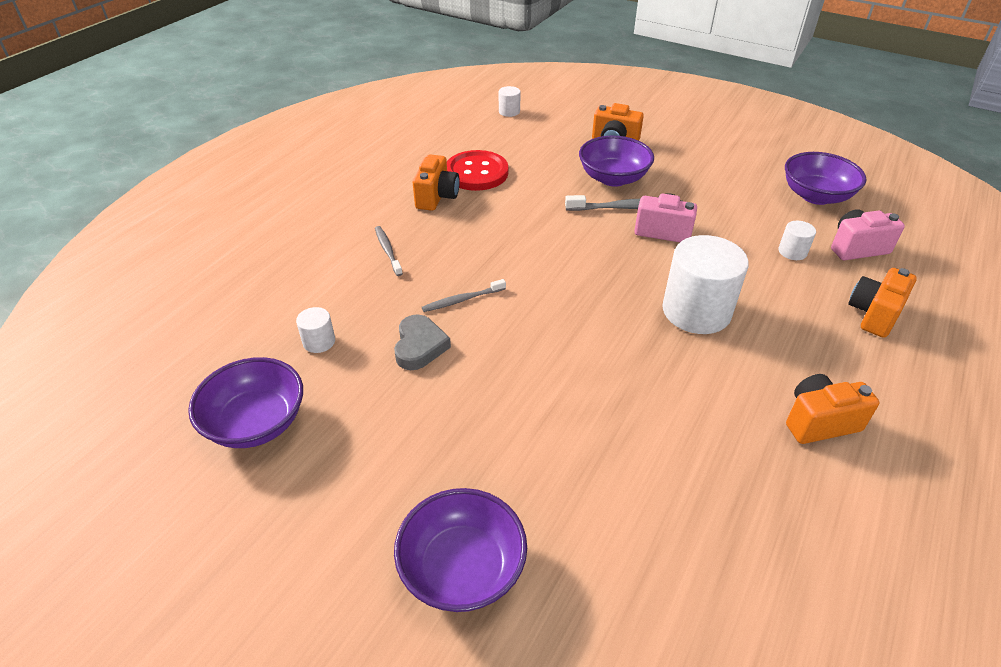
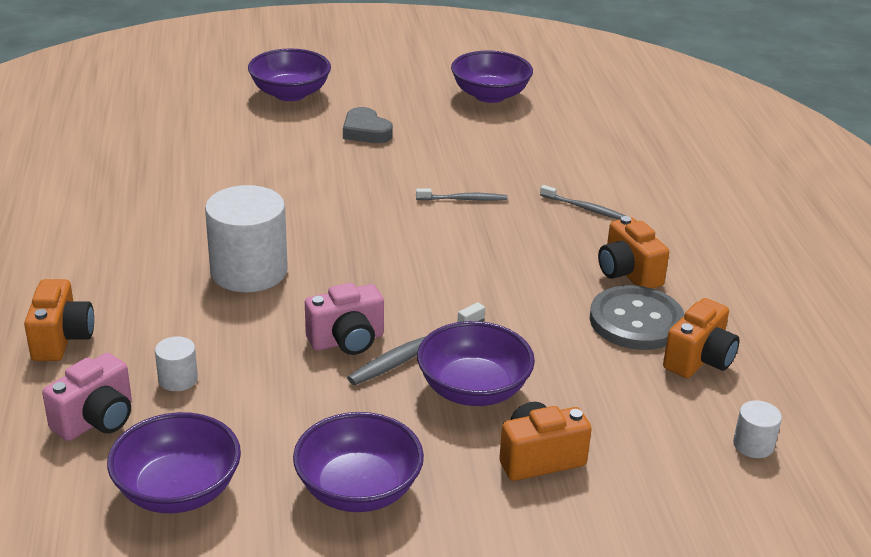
camera: 140 degrees right, 10 degrees down
white cylinder [296,307,335,353] -> none
grey heart [394,314,451,370] -> grey heart moved to [343,107,393,143]
grey toothbrush [422,279,506,312] -> grey toothbrush turned 60 degrees clockwise [416,188,508,201]
red button [447,150,508,191] -> grey button [590,285,685,350]
orange camera [786,374,879,444] -> orange camera moved to [663,298,740,378]
none -> purple bowl [293,412,424,512]

